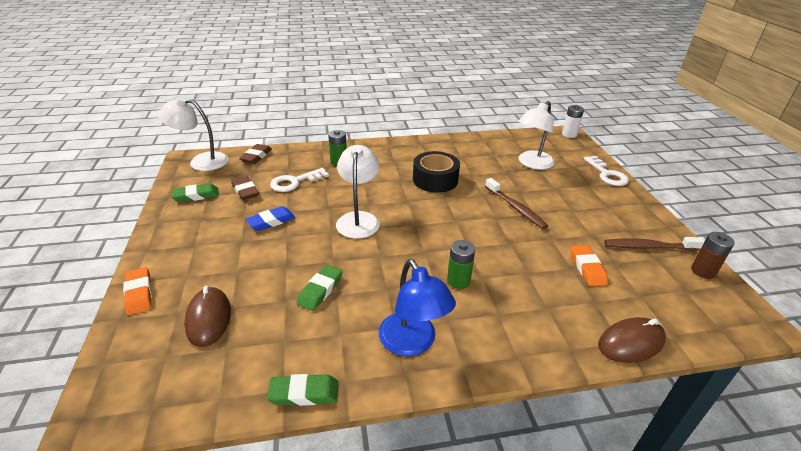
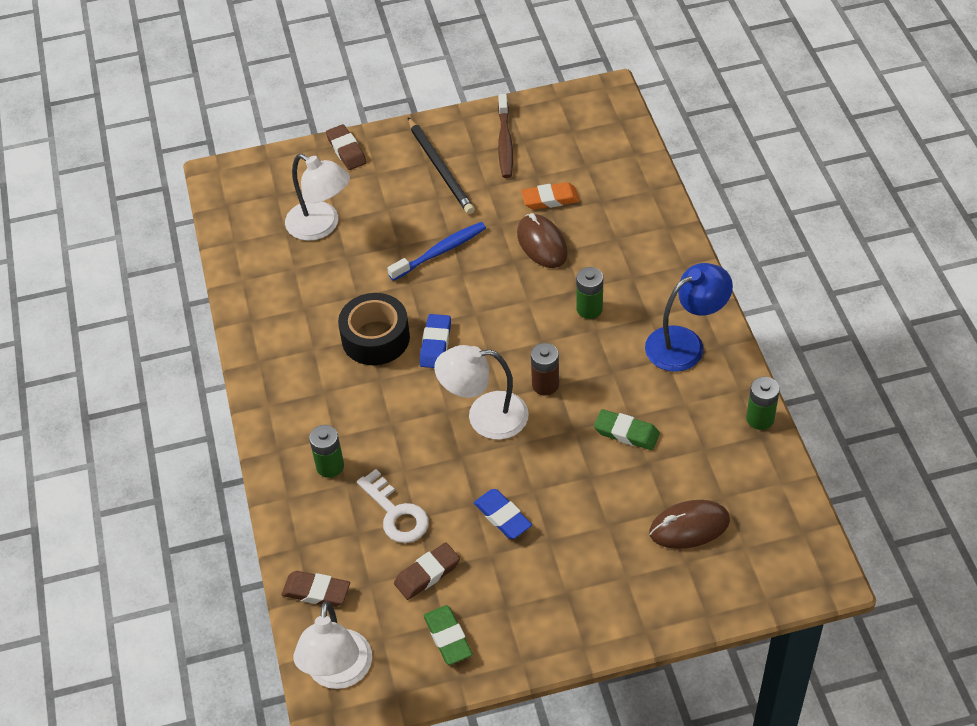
camera: 90 degrees left, 15 degrees up
orange eraser [123,267,152,315] -> none
green eraser [267,374,338,406] -> green battery [746,377,780,430]
brown toothbrush [485,178,548,229] -> blue toothbrush [387,222,486,281]
white battery [562,105,584,138] -> none
white key [584,156,629,186] -> brown eraser [326,124,367,170]
brown mouse [598,317,666,363] -> brown mouse moved to [517,213,568,268]
brown battery [691,232,735,279] -> brown battery moved to [531,343,559,395]
none -> black pencil [408,118,475,214]
none -> blue eraser [420,314,451,368]

